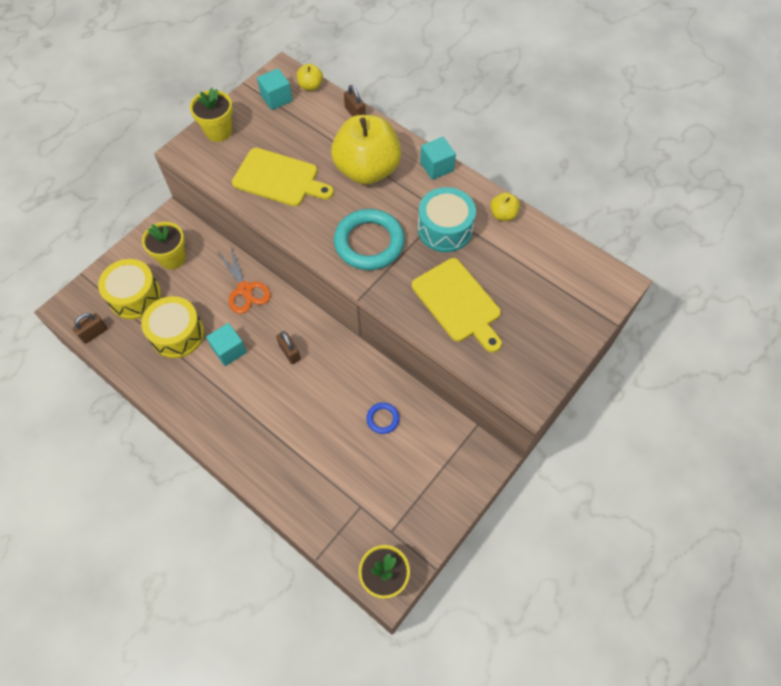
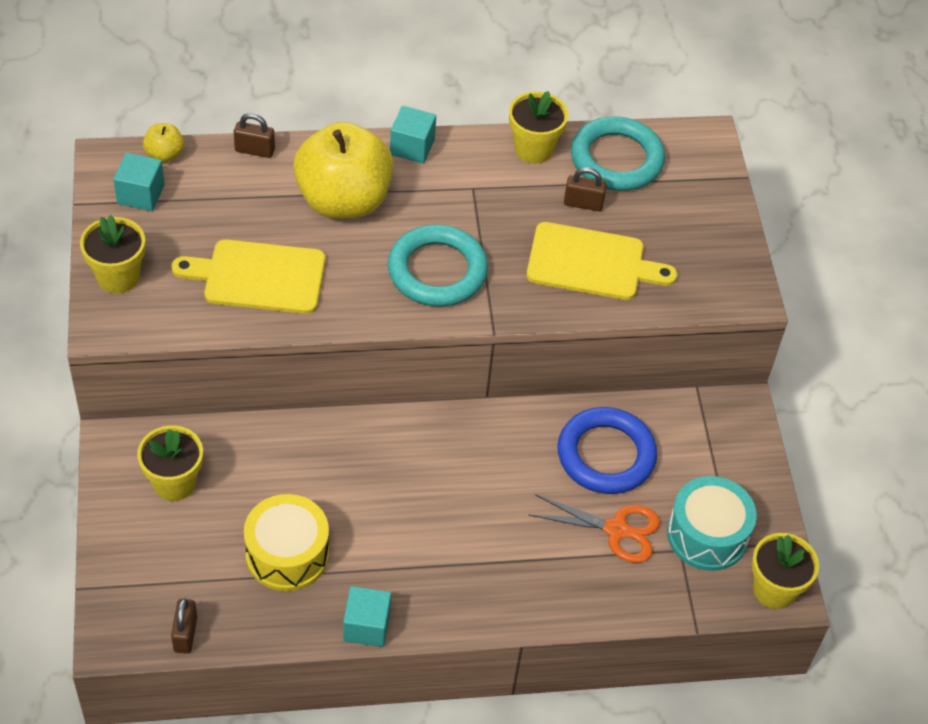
camera: 50 degrees left, 10 degrees down
yellow drum [98,259,161,319] -> none
turquoise cube [206,323,247,366] -> turquoise cube moved to [343,586,391,647]
orange scissors [218,245,271,314] -> orange scissors moved to [529,494,660,563]
yellow cutting board [232,148,334,206] -> yellow cutting board turned 150 degrees counterclockwise [171,239,325,314]
brown padlock [276,331,301,364] -> brown padlock moved to [564,167,607,211]
blue ring [366,402,400,434] -> blue ring [557,407,657,494], size x2.15
turquoise drum [418,187,476,252] -> turquoise drum moved to [667,476,757,571]
yellow apple [490,192,520,221] -> yellow flower pot [509,91,568,163]
none -> turquoise ring [571,116,665,191]

